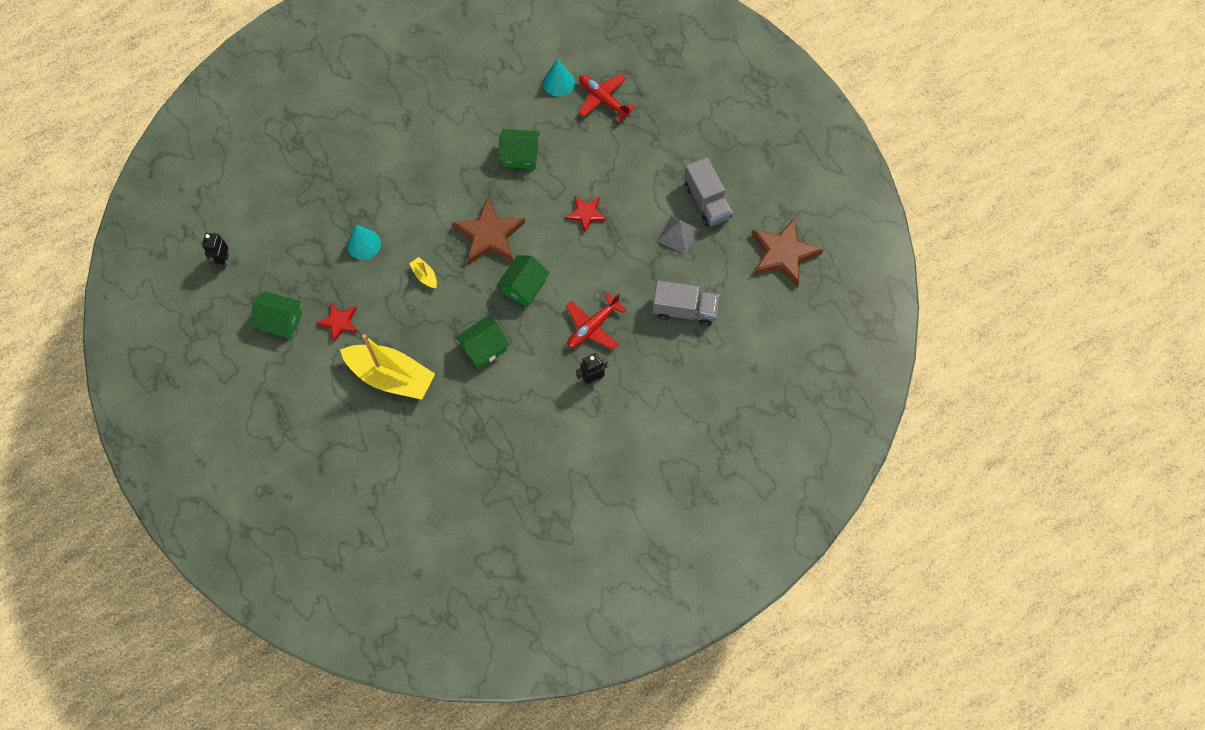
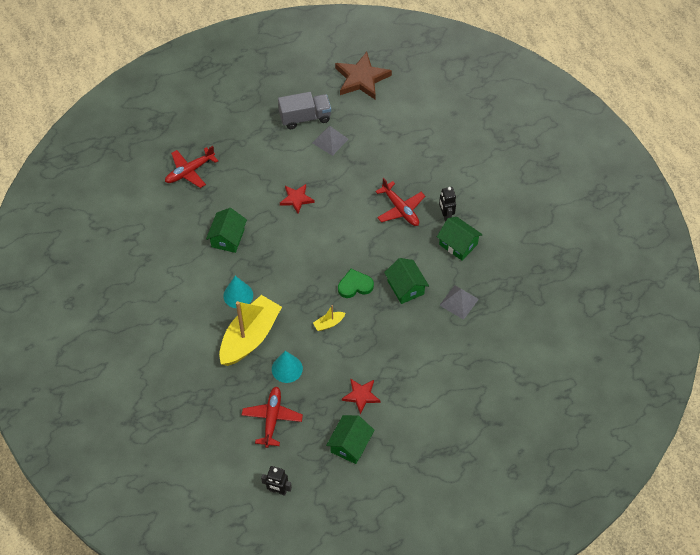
camera: 80 degrees left, 10 degrees down
yellow boat [340,334,435,400] -> yellow boat moved to [219,295,282,366]
brown star [452,198,525,265] -> none
green house [497,255,549,307] -> green house moved to [437,217,483,260]
turquoise cone [543,59,575,96] -> turquoise cone moved to [223,276,253,308]
grey truck [652,280,719,326] -> none
none -> red plane [242,386,303,448]
none -> green heart [338,269,374,298]
none -> grey pyramid [439,285,479,320]

